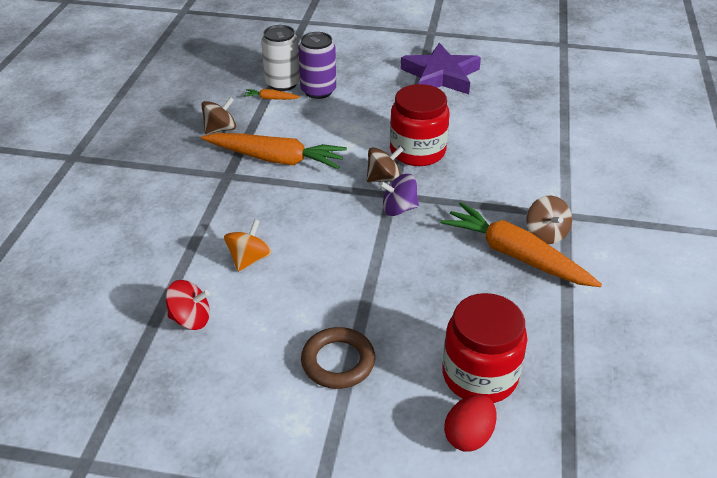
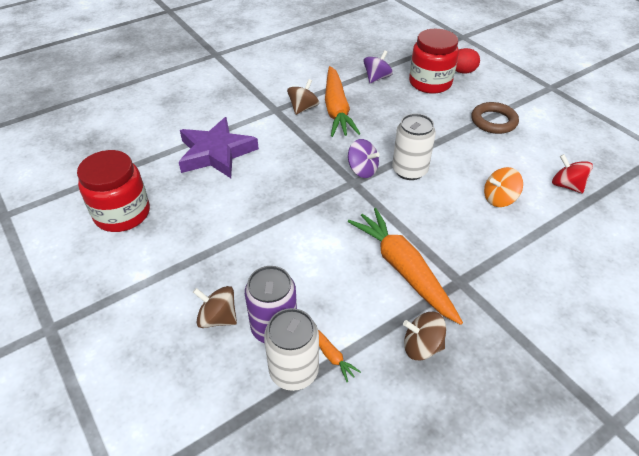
camera: 135 degrees left, 5 degrees up
brown spinning top [367,147,403,182] -> brown spinning top moved to [193,286,237,328]
red jar [390,84,449,166] -> red jar moved to [77,150,150,232]
purple star [401,43,481,94] -> purple star moved to [179,117,259,178]
none -> purple spinning top [363,50,393,83]
none -> white can [392,114,436,180]

